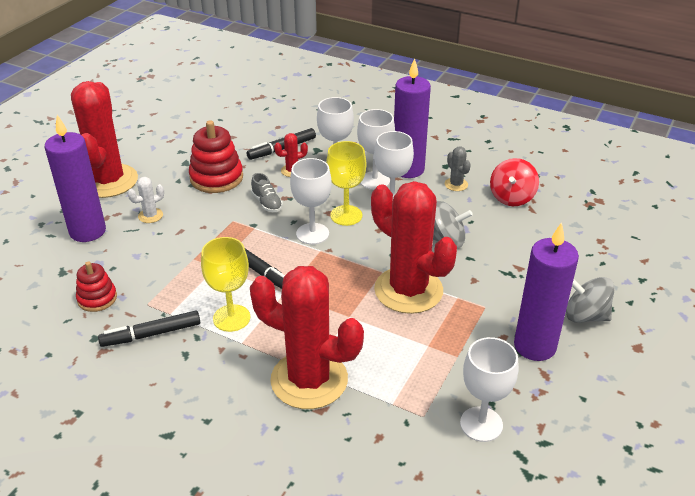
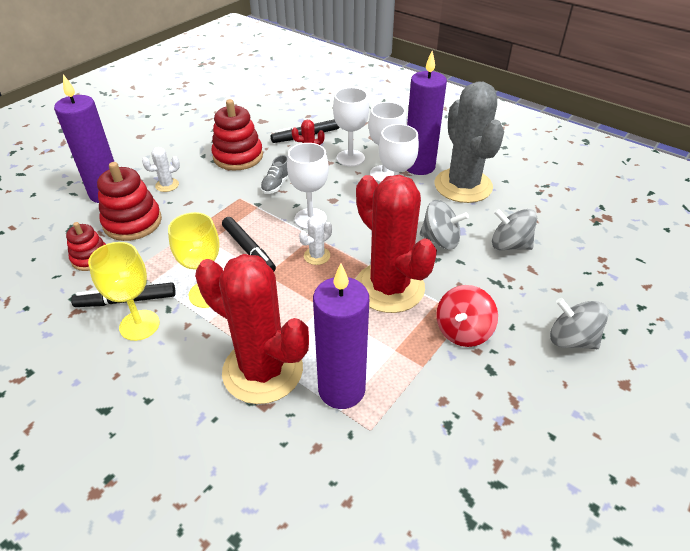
camera: 10 degrees right, 5 degrees up
red cactus [71,81,138,198] -> none
grey shoe [251,173,283,212] -> grey shoe turned 45 degrees clockwise [260,155,289,194]
yellow goblet [326,141,366,226] -> yellow goblet moved to [88,242,160,341]
grey cactus [445,147,471,191] -> grey cactus [435,81,504,203], size x2.50
white goblet [460,337,518,442] -> none
red spinning top [490,158,539,206] -> red spinning top moved to [436,285,498,347]
purple candle [514,222,579,361] -> purple candle moved to [313,263,369,409]
none -> red stacking toy [97,162,162,241]
none -> white cactus [299,215,332,265]
none -> grey spinning top [492,208,537,250]

